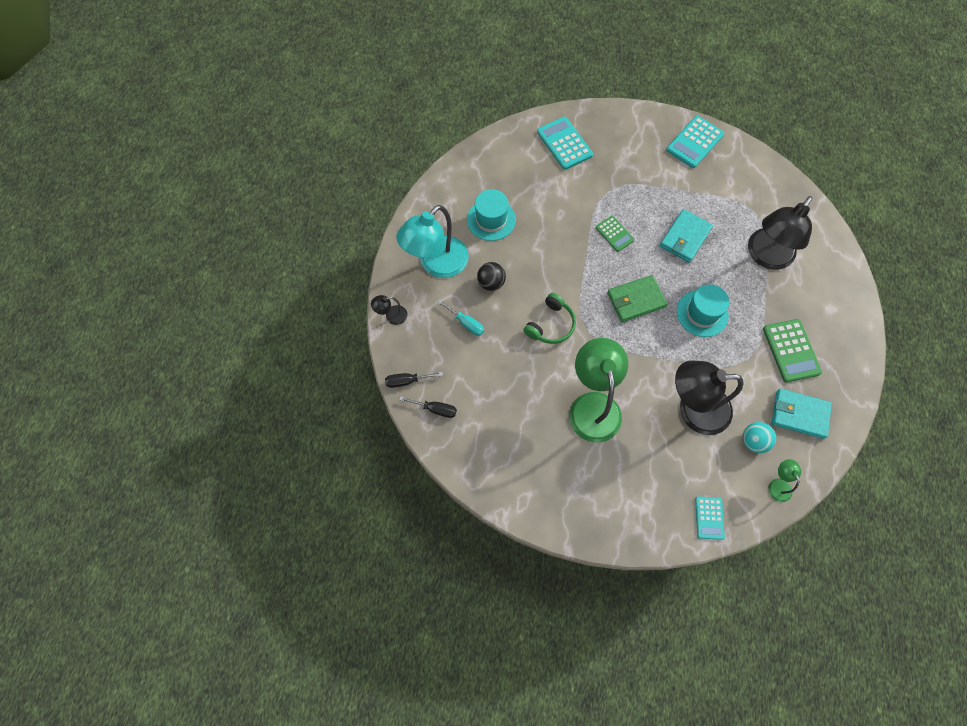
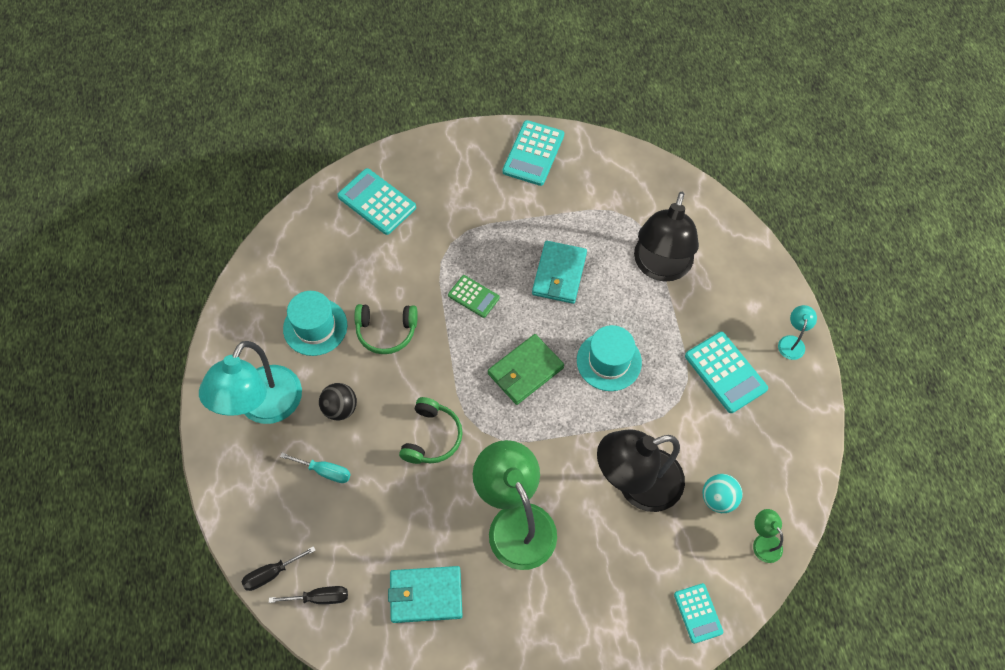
camera: 20 degrees left, 5 degrees down
black lamp [371,295,408,325] -> none
green calculator [763,319,822,383] -> turquoise calculator [685,332,768,413]
turquoise wallet [772,389,832,439] -> turquoise wallet moved to [388,566,462,623]
none -> green headphones [354,304,418,354]
none -> turquoise lamp [778,305,817,360]

